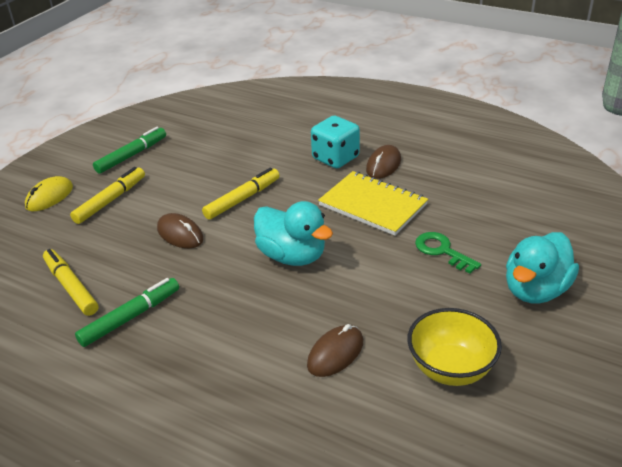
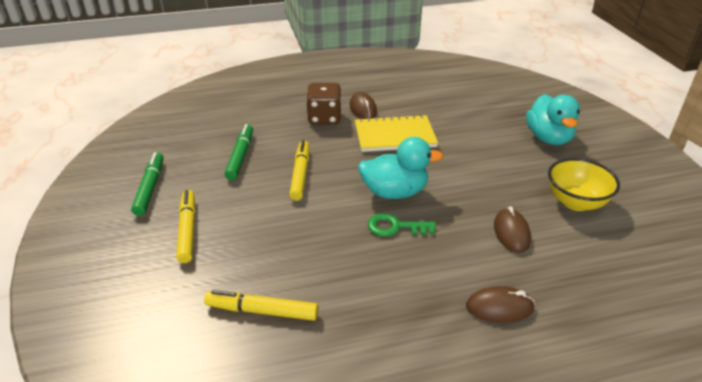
camera: 45 degrees left, 0 degrees up
yellow mouse [25,176,73,211] -> none
green marker [75,278,179,347] -> green marker moved to [224,124,253,180]
brown mouse [157,213,203,248] -> brown mouse moved to [466,286,535,323]
turquoise dice [311,116,360,168] -> brown dice [306,83,342,124]
green key [415,232,481,274] -> green key moved to [368,213,436,236]

